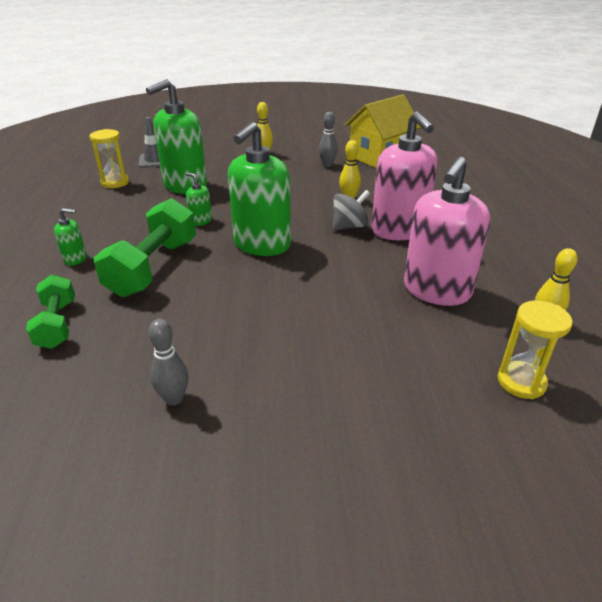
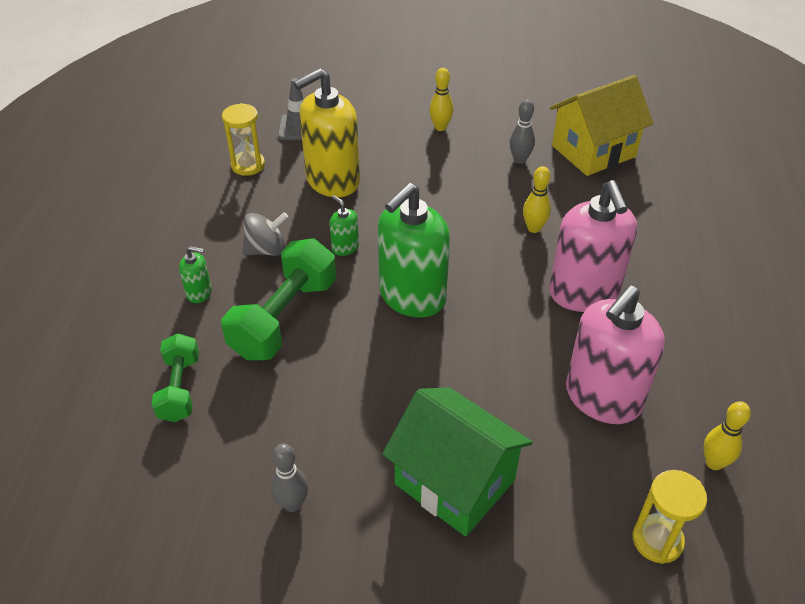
camera: 10 degrees right, 10 degrees up
green soap dispenser [146,79,207,194] -> yellow soap dispenser [293,68,360,198]
grey spinning top [332,190,370,231] -> grey spinning top moved to [243,212,288,256]
none -> green house [382,387,533,537]

